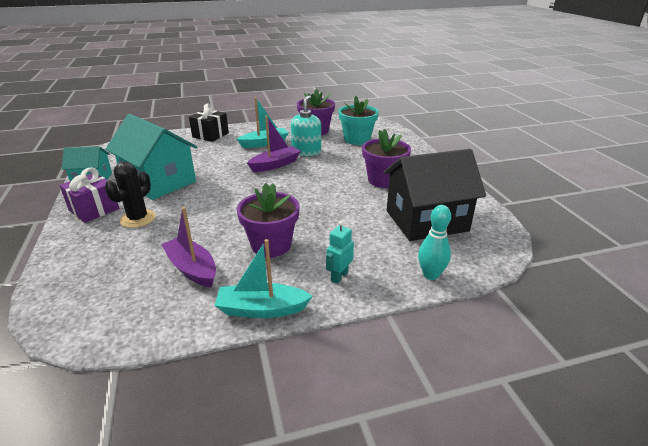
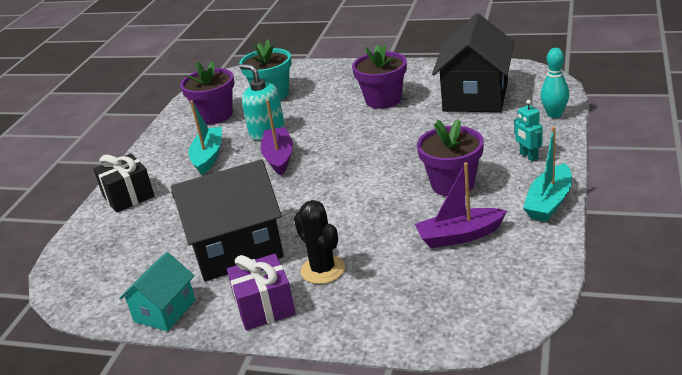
camera: 55 degrees left, 0 degrees up
turquoise house [105,114,197,200] -> black house [171,159,284,281]

